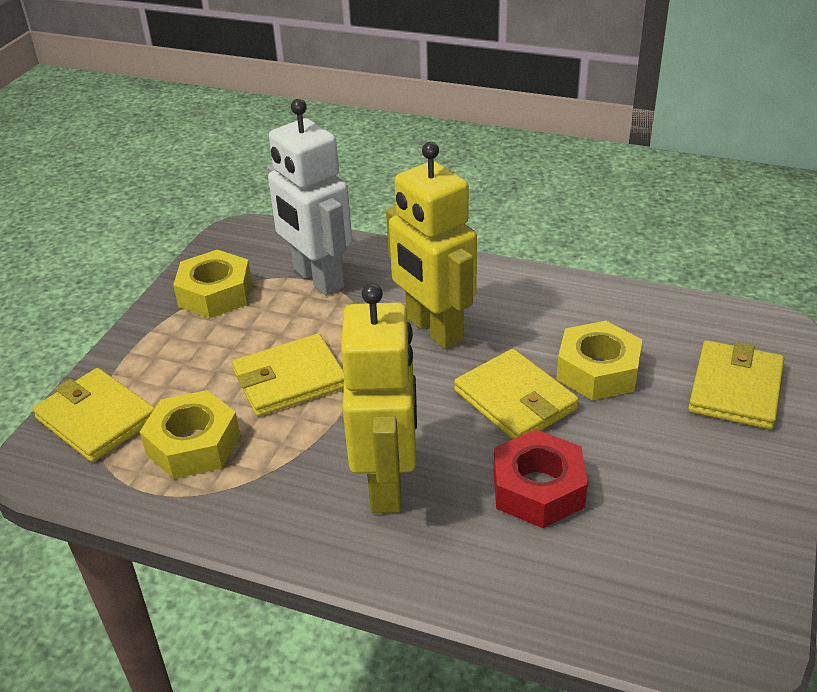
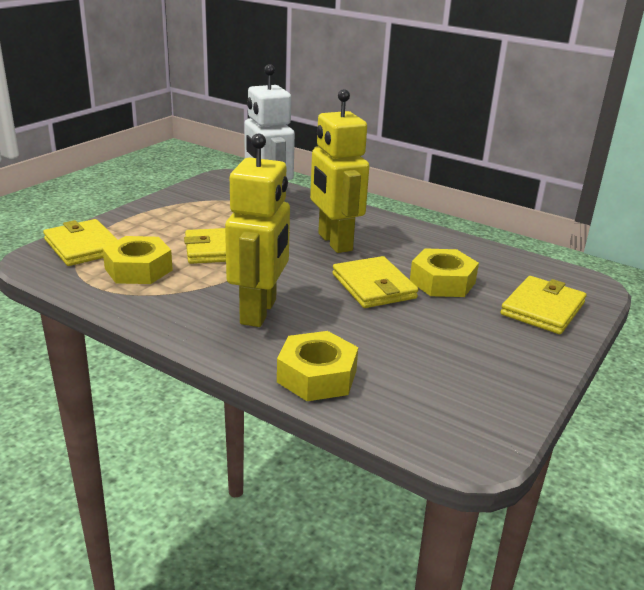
camera: 10 degrees right, 10 degrees down
yellow nut [173,250,252,318] -> yellow nut moved to [277,331,358,401]
red nut [494,429,588,528] -> none

